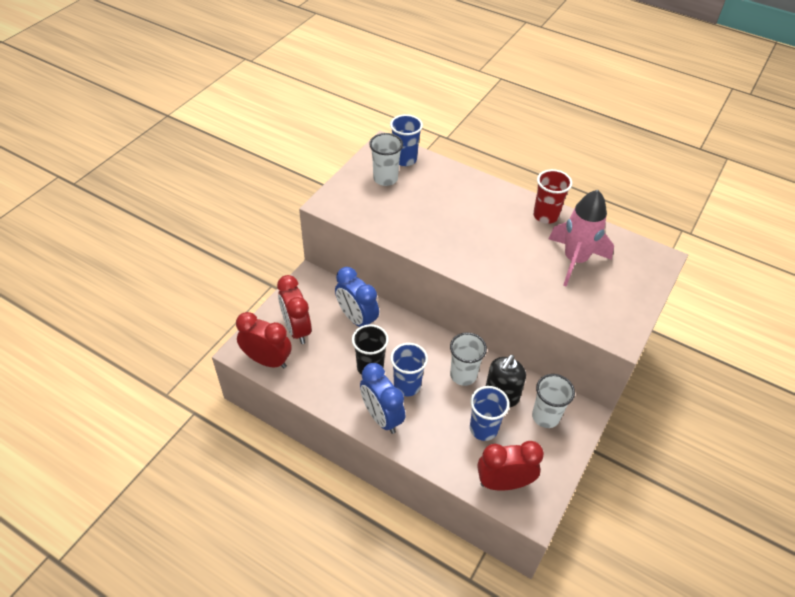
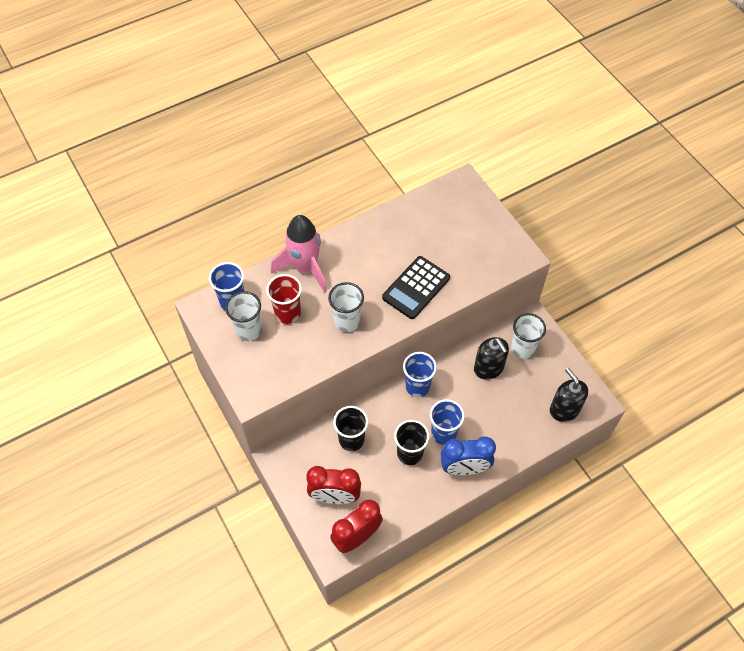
camera: 60 degrees left, 10 degrees up
blue clock [335,267,379,327] -> black cup [333,406,368,451]
white cup [450,333,487,386] -> white cup moved to [328,282,364,332]
blue cup [470,386,510,441] -> blue cup moved to [403,352,437,397]
red clock [477,441,544,491] -> black soap dispenser [550,368,588,422]
red cup [533,169,572,224] -> red cup moved to [266,274,302,324]
pink rocket [549,190,614,287] -> pink rocket moved to [271,215,327,293]
none -> black calculator [382,256,450,319]

